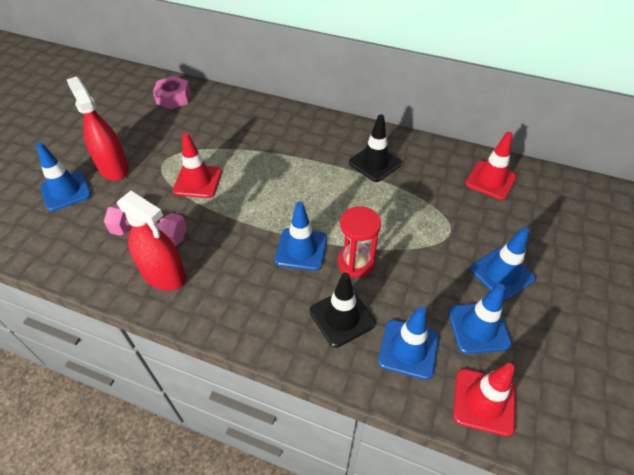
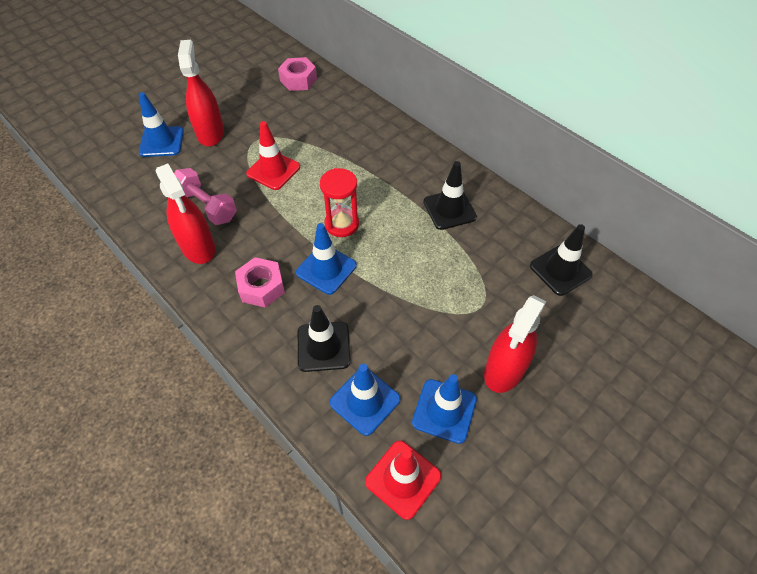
camera: 25 degrees right, 5 degrees up
red hourglass [338,206,381,278] -> red hourglass moved to [320,168,359,237]
red traffic cone [465,132,517,200] -> black traffic cone [530,224,593,296]
blue traffic cone [470,227,536,301] -> red spray bottle [484,295,546,393]
none -> pink nut [235,257,285,308]

